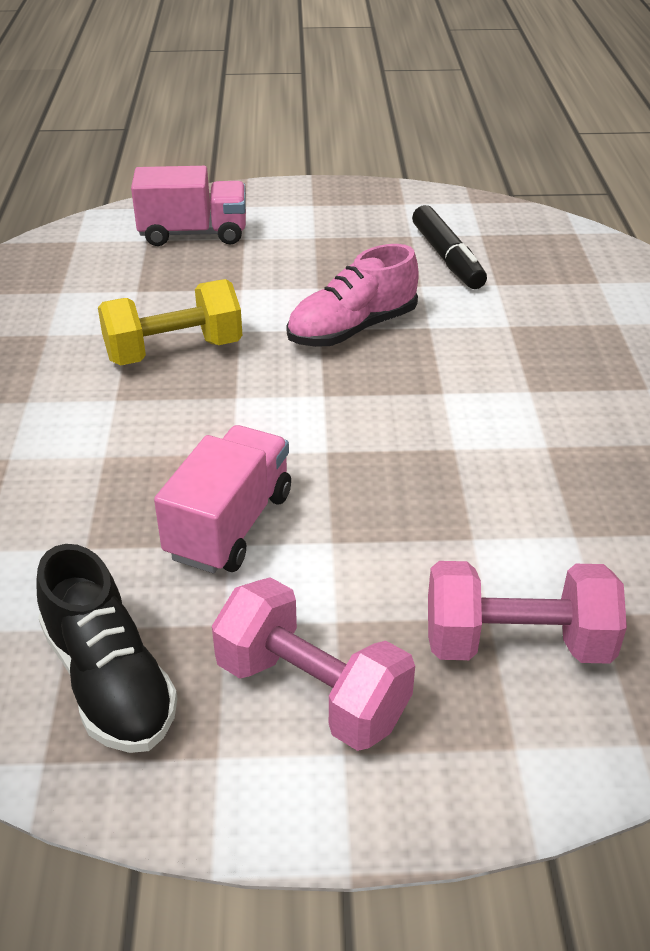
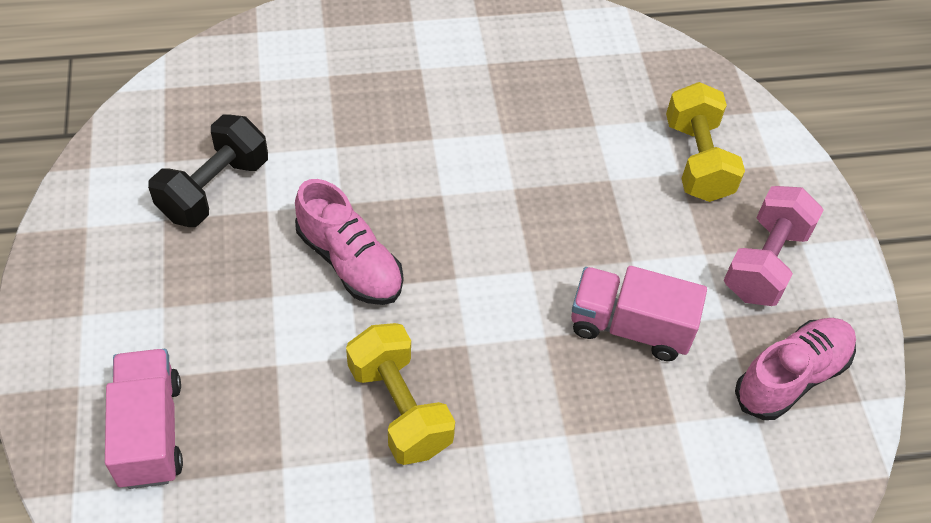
camera: 100 degrees left, 15 degrees up
black shoe [36,544,178,753] -> pink shoe [735,318,856,420]
black marker [412,205,487,289] -> black dumbbell [148,114,268,227]
pink dumbbell [428,561,627,664] -> yellow dumbbell [666,82,745,202]

